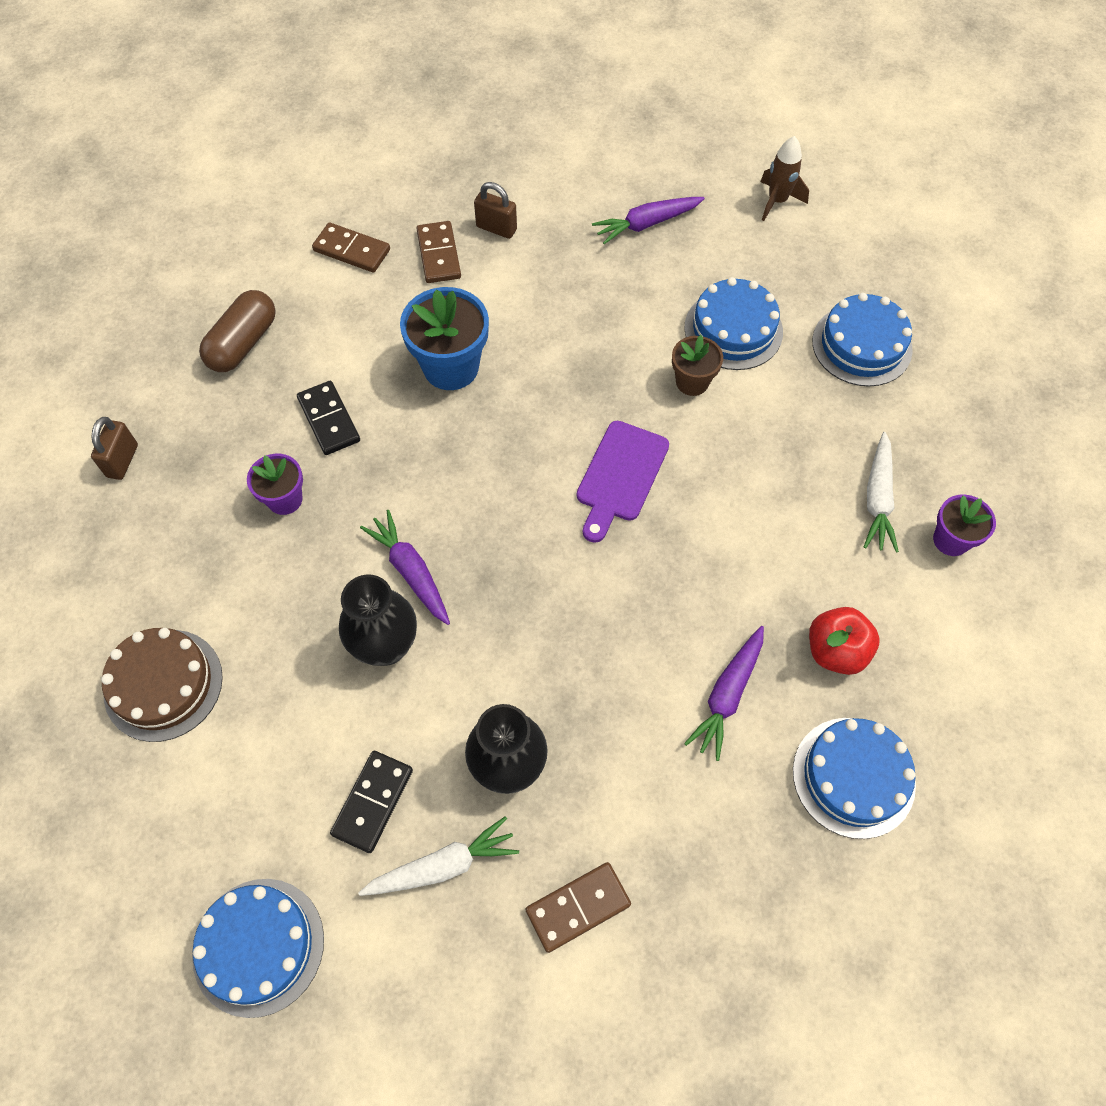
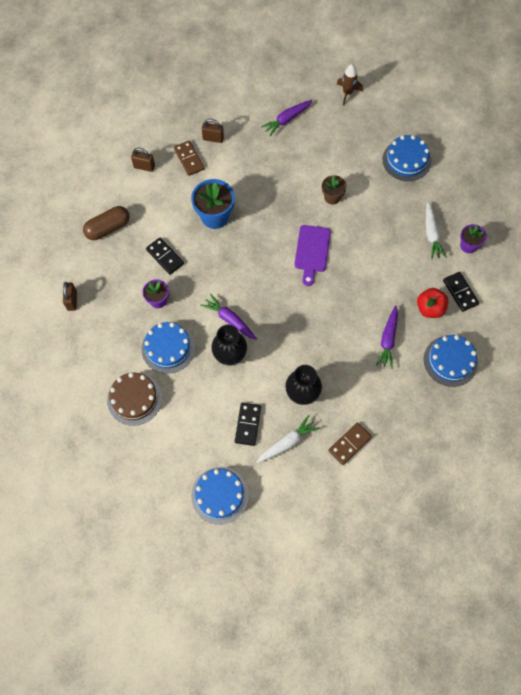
camera: 15 degrees left, 5 degrees up
brown capsule [199,290,276,372] -> brown capsule turned 45 degrees clockwise [83,206,130,240]
brown domino [312,222,390,273] -> brown padlock [131,148,155,172]
blue cake [684,277,783,370] -> blue cake moved to [141,322,195,374]
none -> black domino [443,272,479,312]

